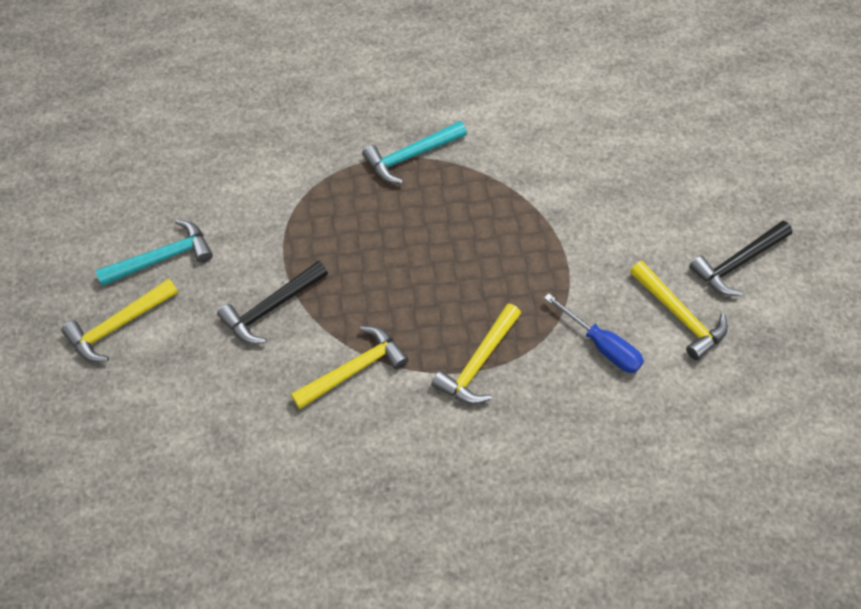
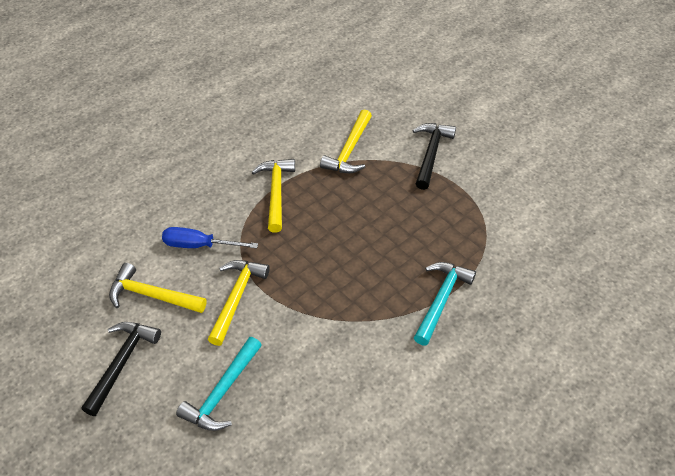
camera: 145 degrees right, 10 degrees down
yellow hammer [61,278,178,362] -> yellow hammer moved to [208,260,270,346]
turquoise hammer [95,220,213,286] -> turquoise hammer moved to [176,337,262,431]

